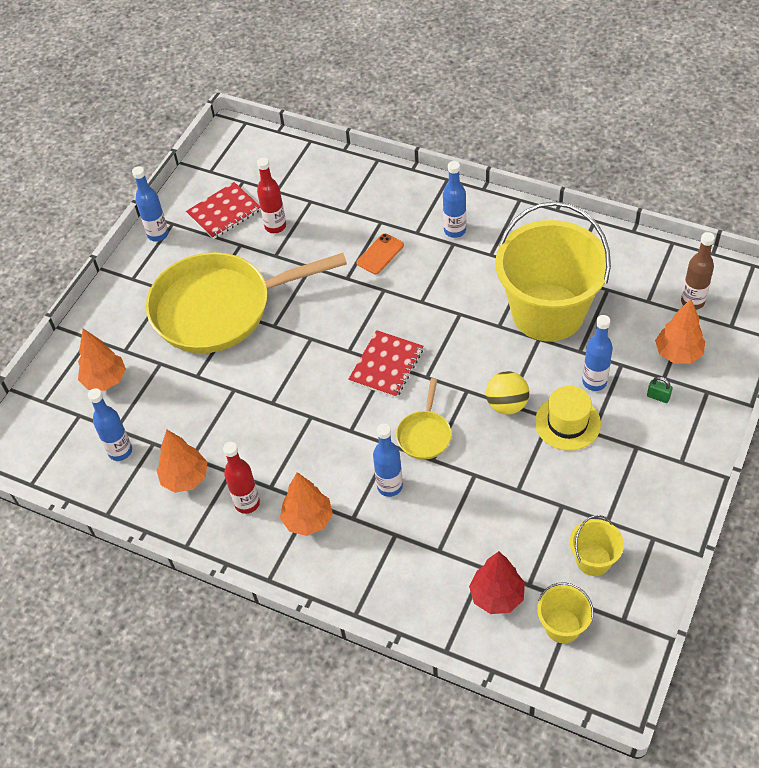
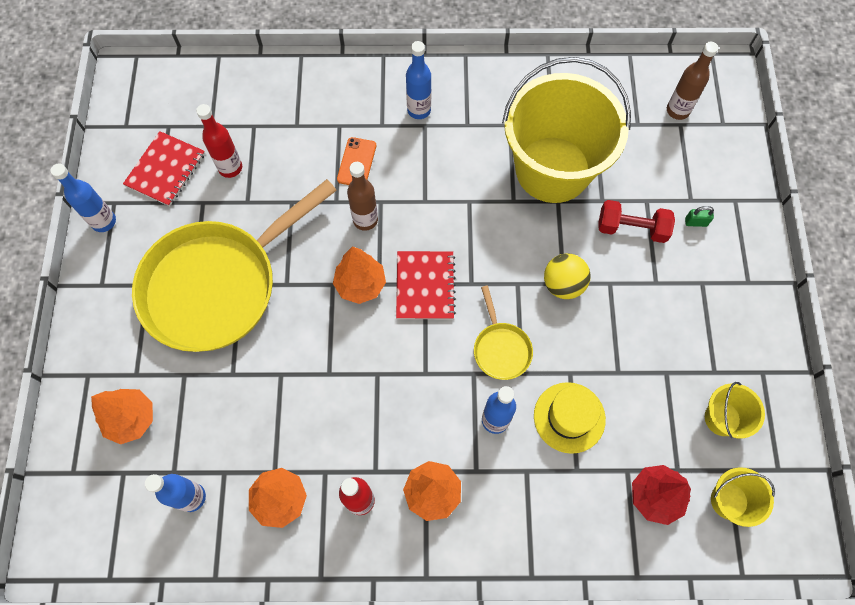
camera: 30 degrees left, 15 degrees up
yellow hat [535,386,601,451] -> yellow hat moved to [534,382,606,454]
blue bottle [582,315,613,391] -> red dumbbell [598,200,675,243]
orange tree [655,299,705,364] -> orange tree moved to [333,246,386,304]
none -> brown bottle [347,162,378,231]

